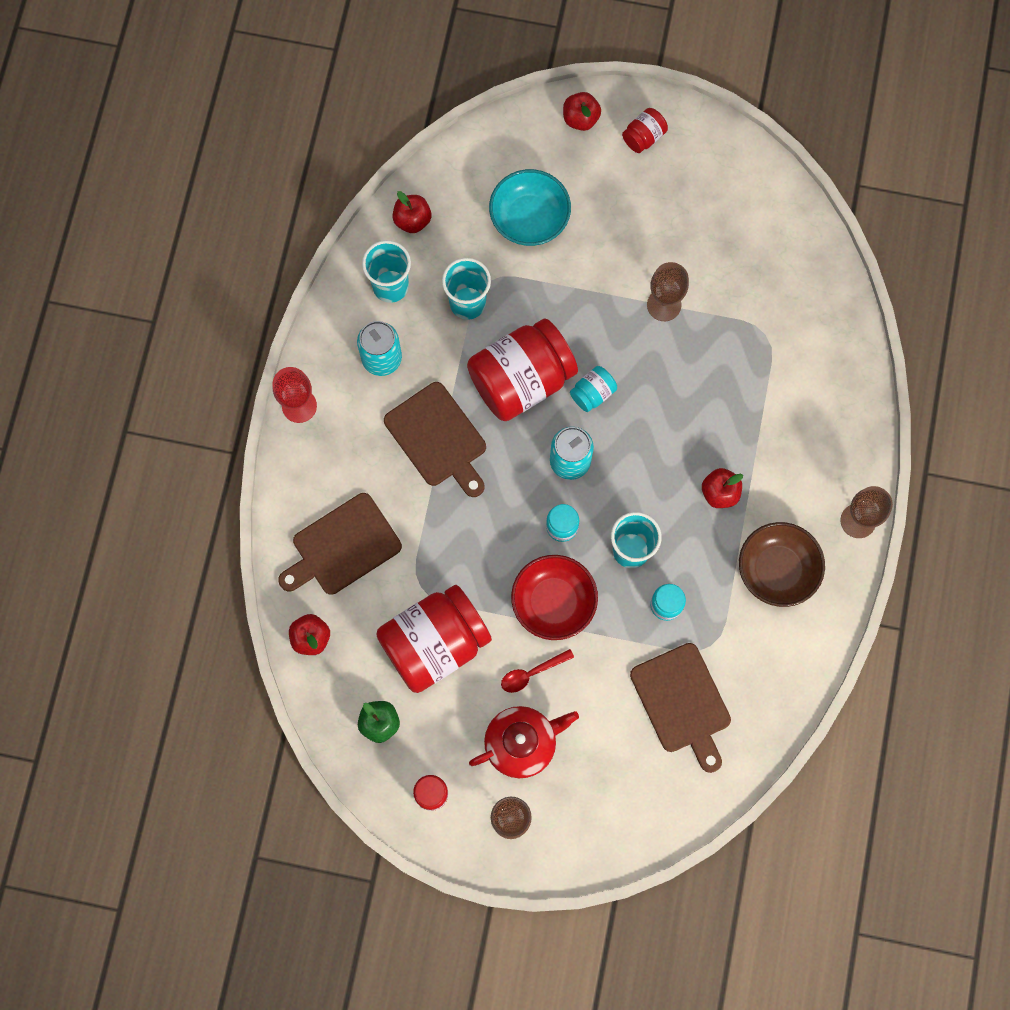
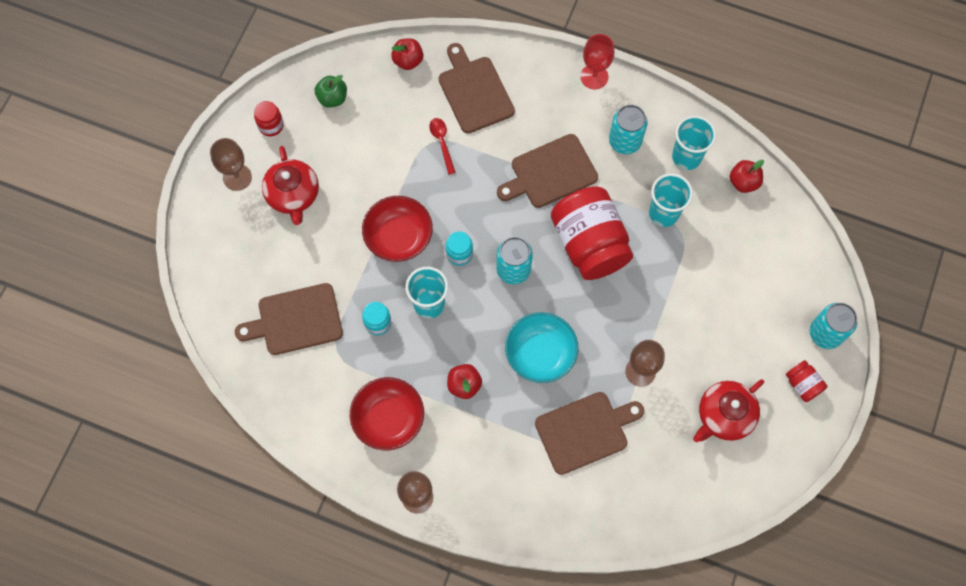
camera: 100 degrees right, 5 degrees down
red jar [376,585,492,693] -> none
turquoise bowl [489,169,571,246] -> turquoise bowl moved to [505,312,578,383]
red spoon [501,649,574,693] -> red spoon moved to [429,118,456,175]
red apple [563,92,601,131] -> turquoise can [810,303,857,349]
turquoise jar [570,366,617,412] -> none
brown bowl [739,522,825,607] -> red bowl [350,377,424,450]
none -> brown cutting board [535,392,644,475]
none -> red teapot [693,379,764,442]

